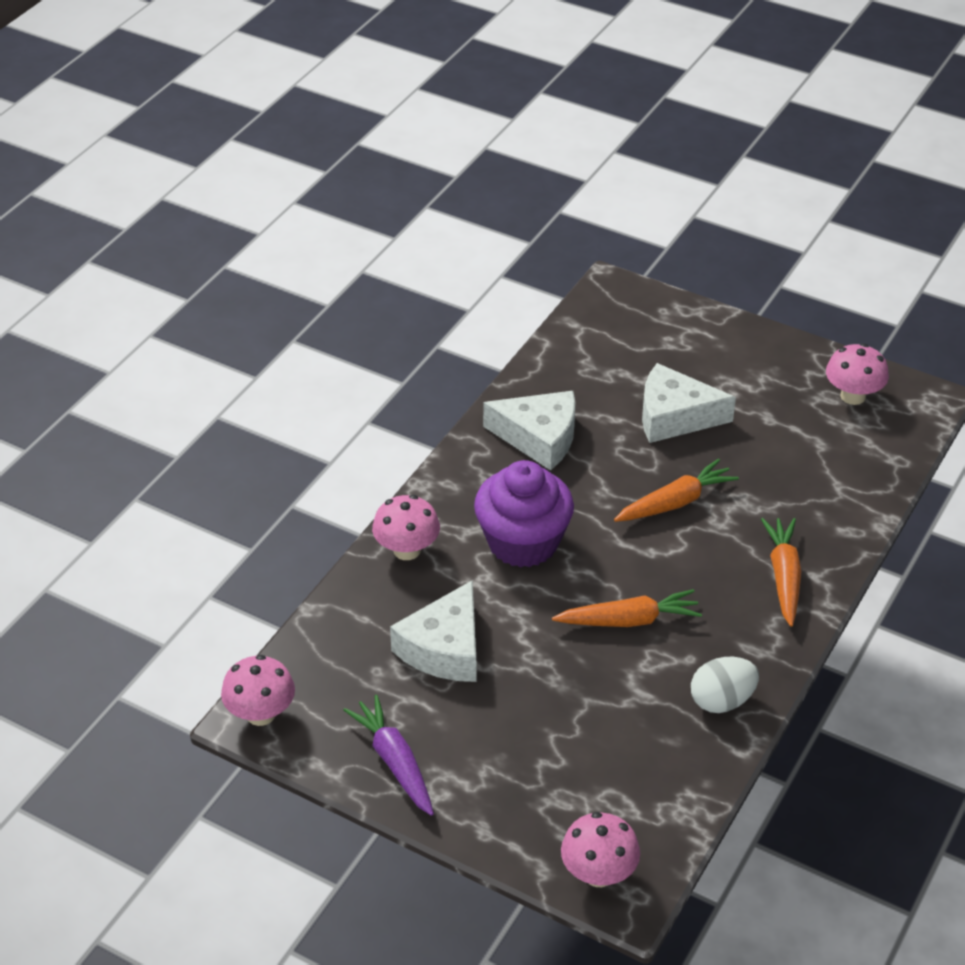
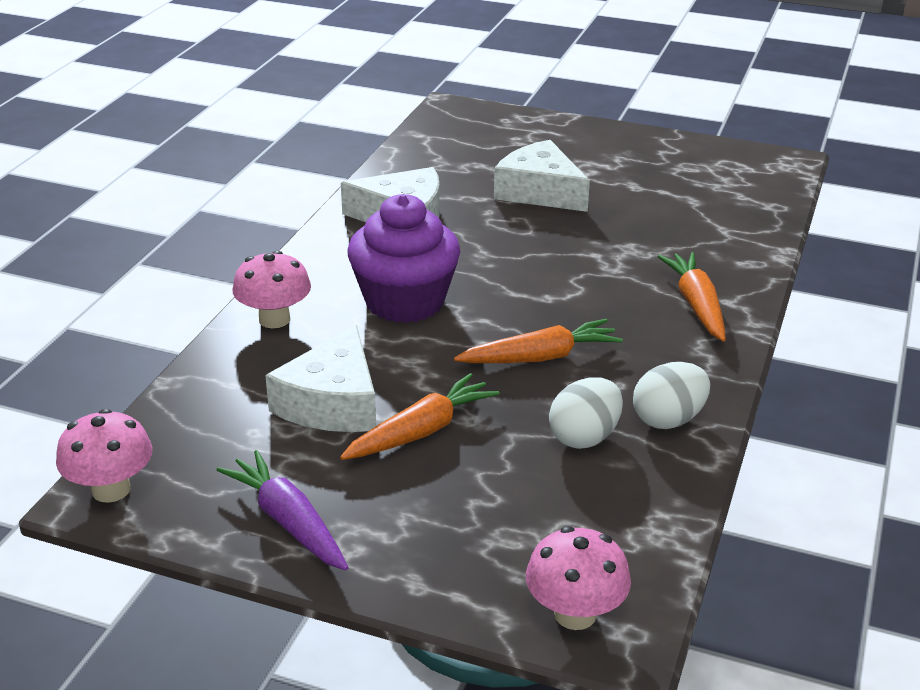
camera: 10 degrees left, 10 degrees down
orange carrot [614,459,739,522] -> orange carrot moved to [340,373,499,460]
white cheese [642,363,736,443] -> white cheese turned 45 degrees clockwise [494,140,590,212]
pink mushroom [826,343,889,405] -> none
none -> white egg [549,377,623,449]

